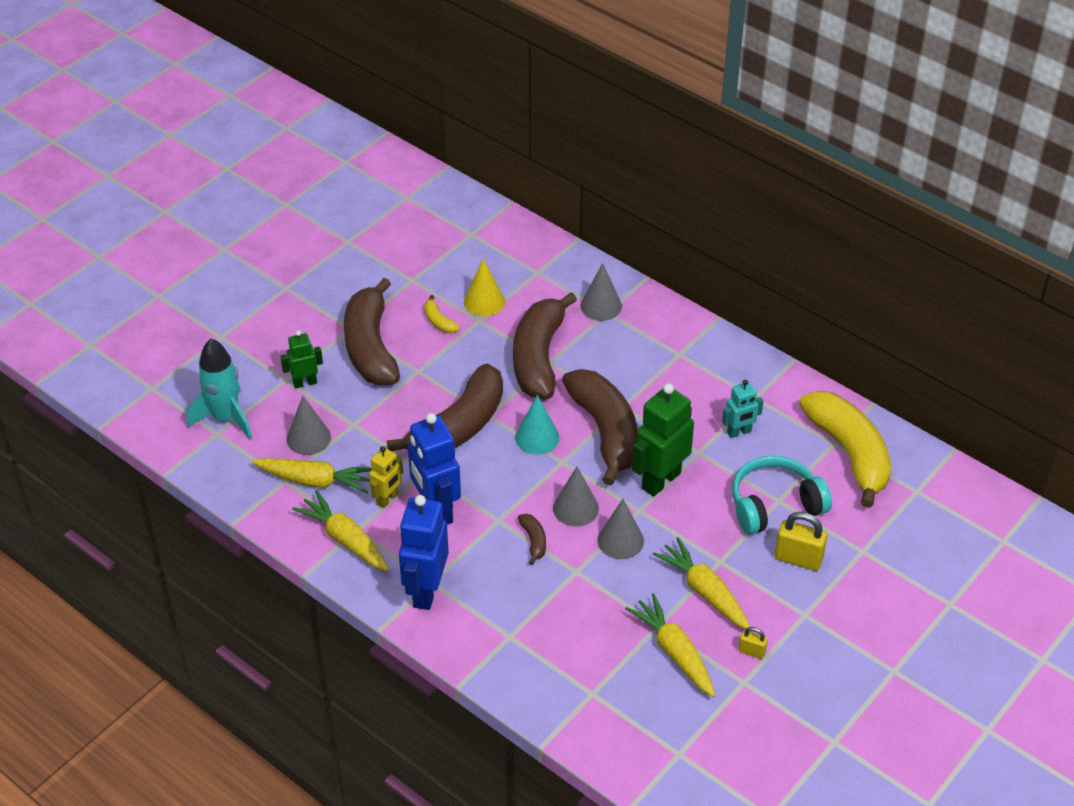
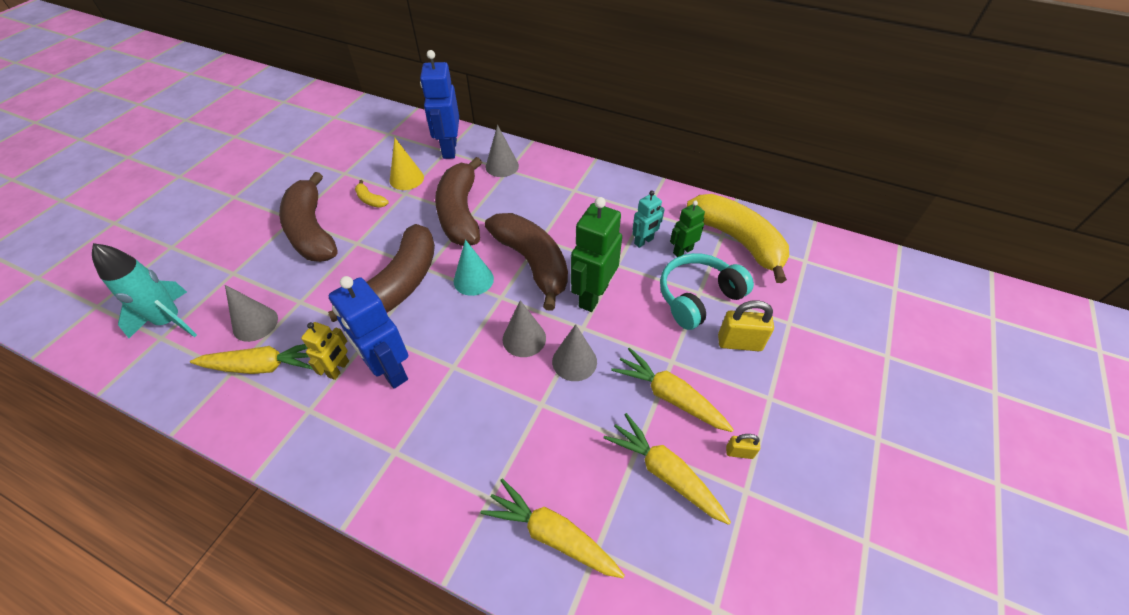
camera: 15 degrees left, 5 degrees up
green robot [280,330,323,389] -> green robot moved to [670,201,705,257]
yellow carrot [292,490,389,572] -> yellow carrot moved to [480,479,625,578]
blue robot [399,495,449,610] -> blue robot moved to [420,50,459,159]
brown banana [518,514,546,565] -> none

